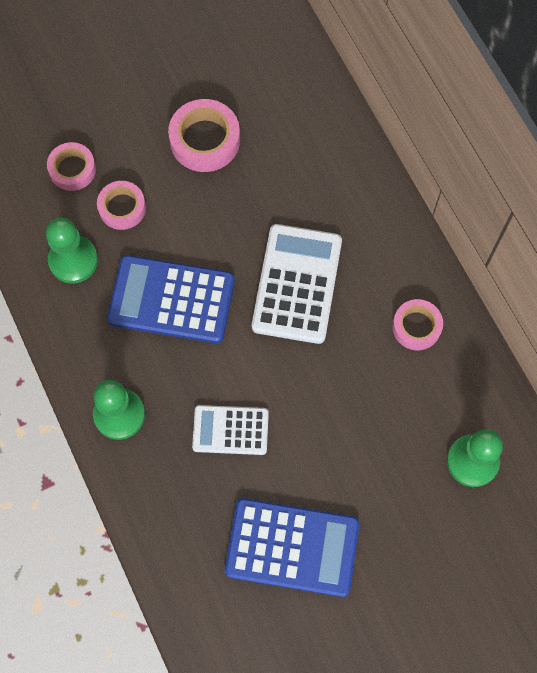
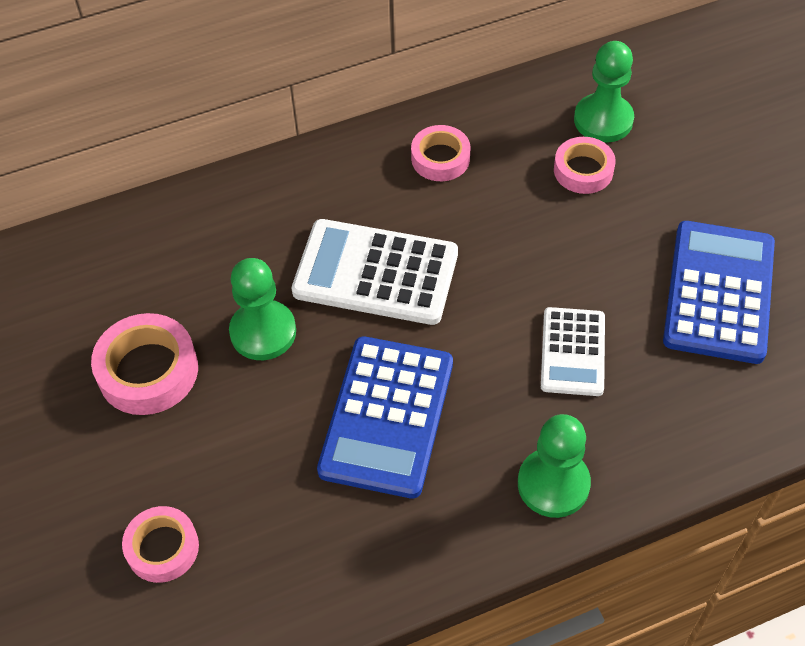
camera: 85 degrees left, 15 degrees down
green pawn [46,218,98,284] -> green pawn moved to [229,258,296,360]
pink tape [97,181,146,230] -> pink tape moved to [554,137,616,194]

